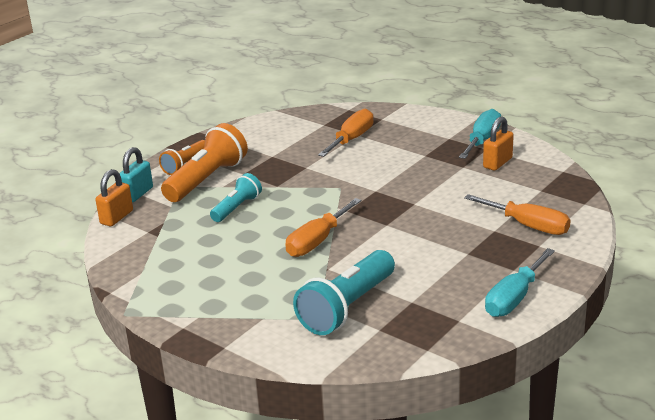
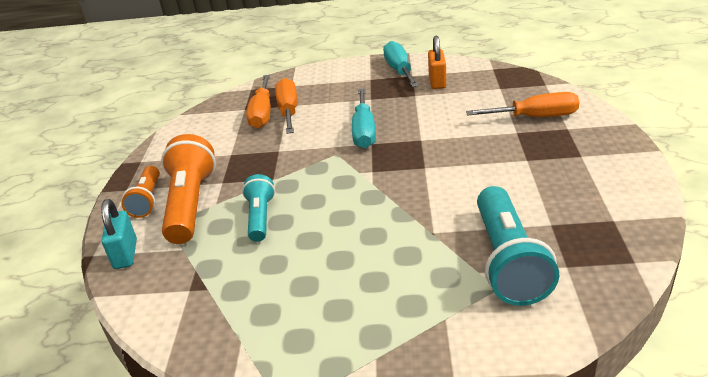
camera: 35 degrees left, 5 degrees up
orange padlock [95,169,133,226] -> none
orange screwdriver [285,198,361,257] -> orange screwdriver moved to [246,75,271,129]
turquoise screwdriver [485,248,555,317] -> turquoise screwdriver moved to [352,88,376,148]

